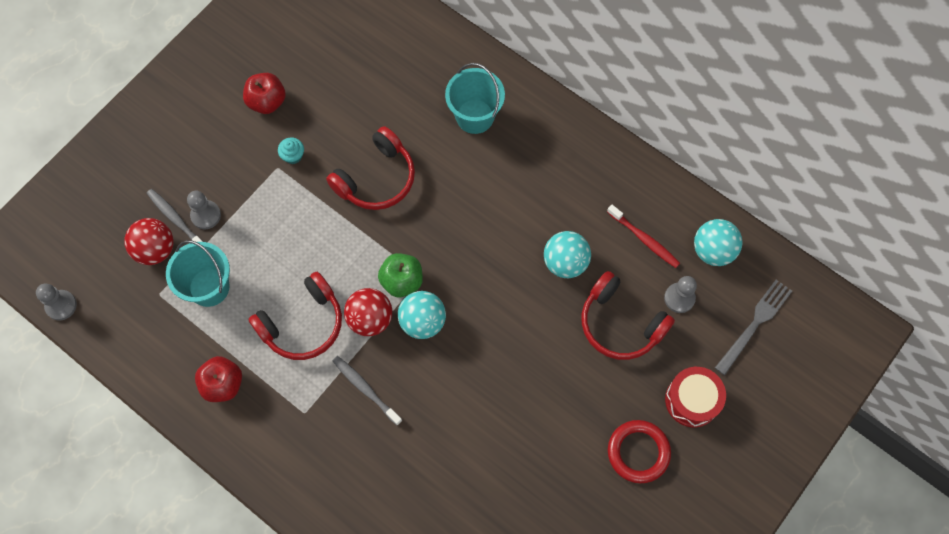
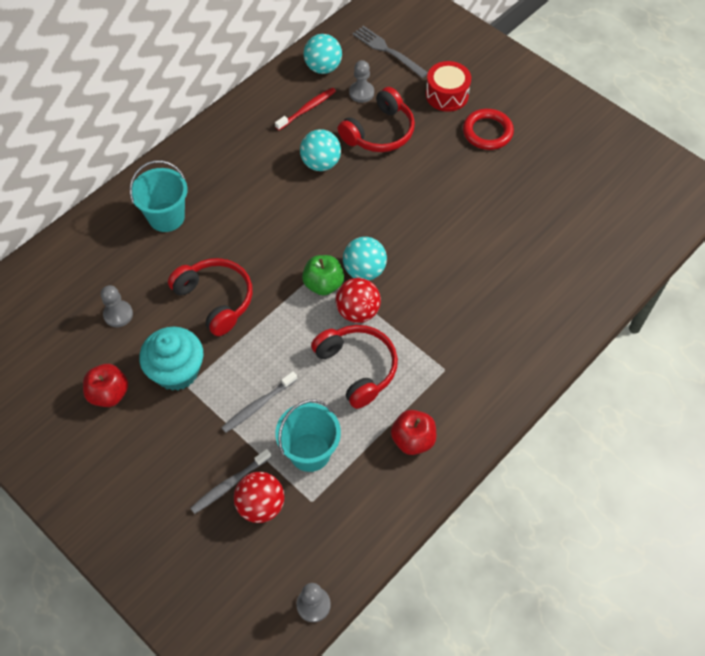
camera: 85 degrees left, 10 degrees down
grey pawn [187,191,221,229] -> grey pawn moved to [101,285,133,327]
turquoise cupcake [278,137,304,164] -> turquoise cupcake [139,327,203,391], size x2.31
grey toothbrush [333,356,402,425] -> grey toothbrush moved to [221,371,298,433]

